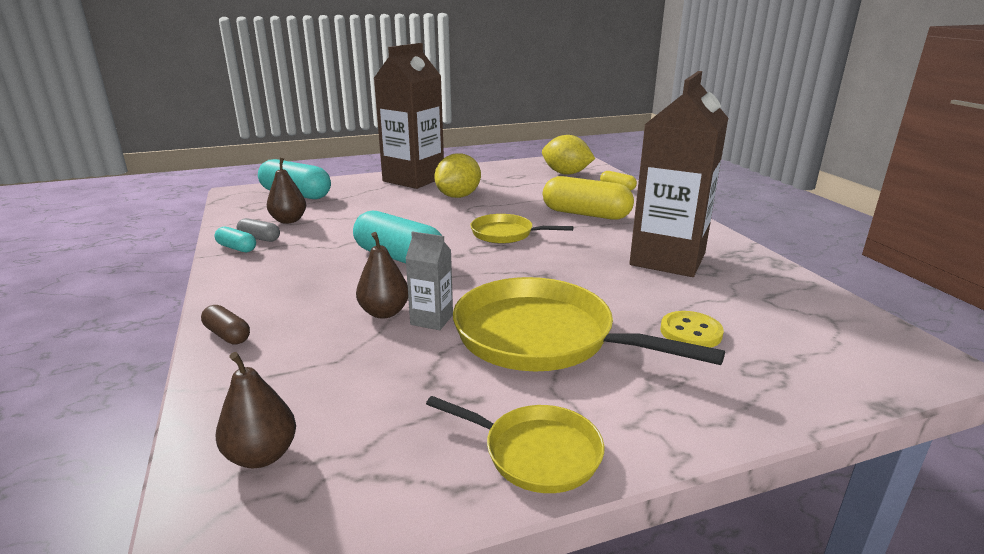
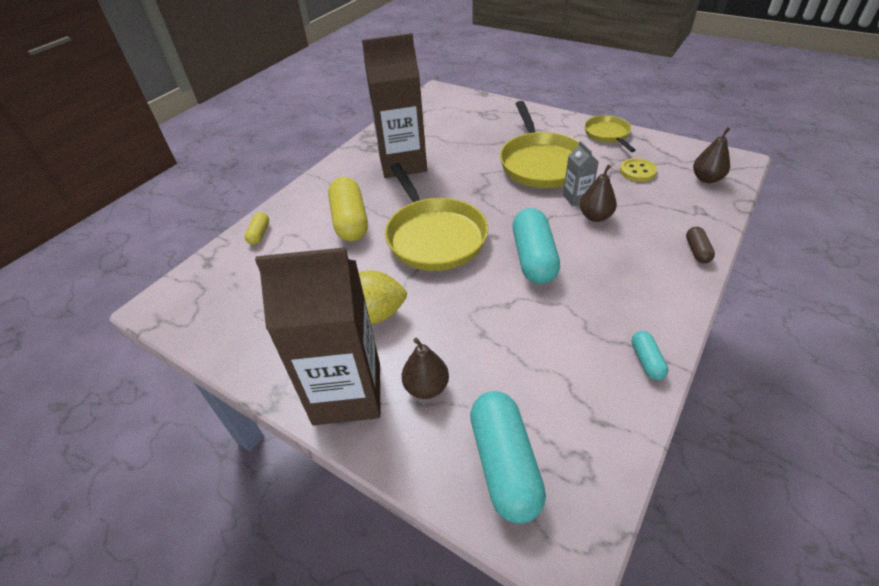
camera: 125 degrees left, 20 degrees up
grey capsule [237,218,280,242] -> none
brown pear [267,158,306,224] -> brown pear moved to [402,338,449,399]
yellow pan [470,214,573,244] -> yellow pan [385,163,488,271], size x1.82
yellow lemon [542,135,595,175] -> none
yellow button [660,311,724,348] -> yellow button moved to [620,158,657,182]

